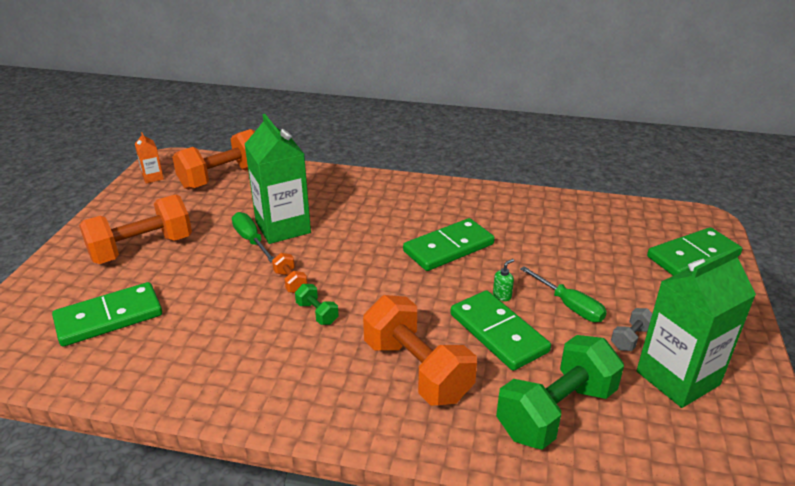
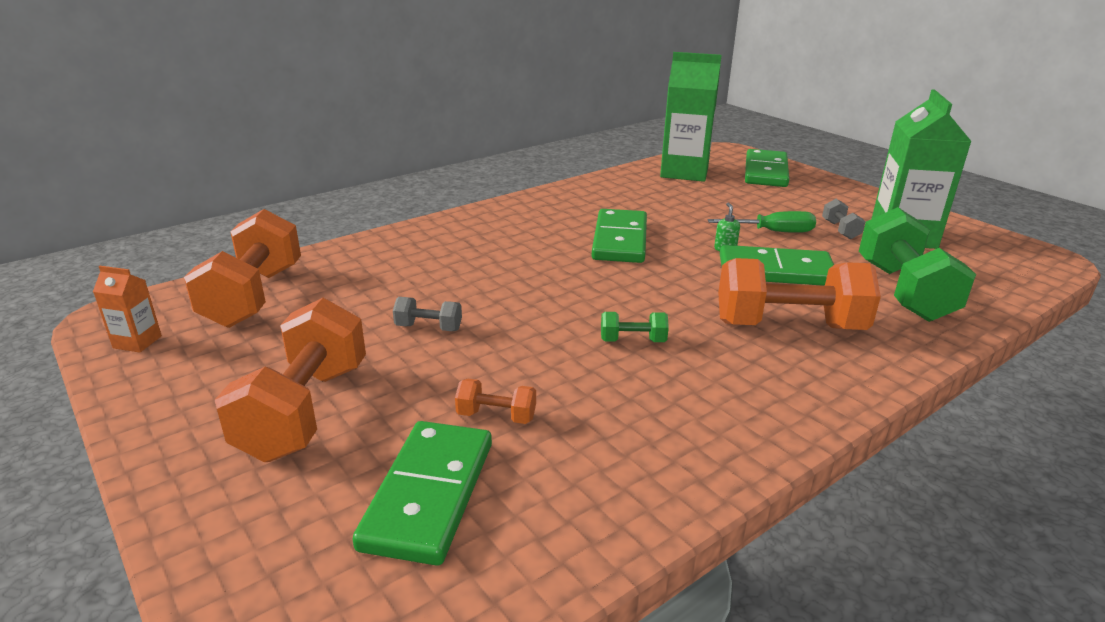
camera: 50 degrees left, 5 degrees down
green screwdriver [232,212,274,262] -> grey dumbbell [393,297,462,331]
green carton [245,114,311,244] -> green carton moved to [660,52,722,182]
orange dumbbell [272,253,308,293] -> orange dumbbell moved to [455,379,536,424]

